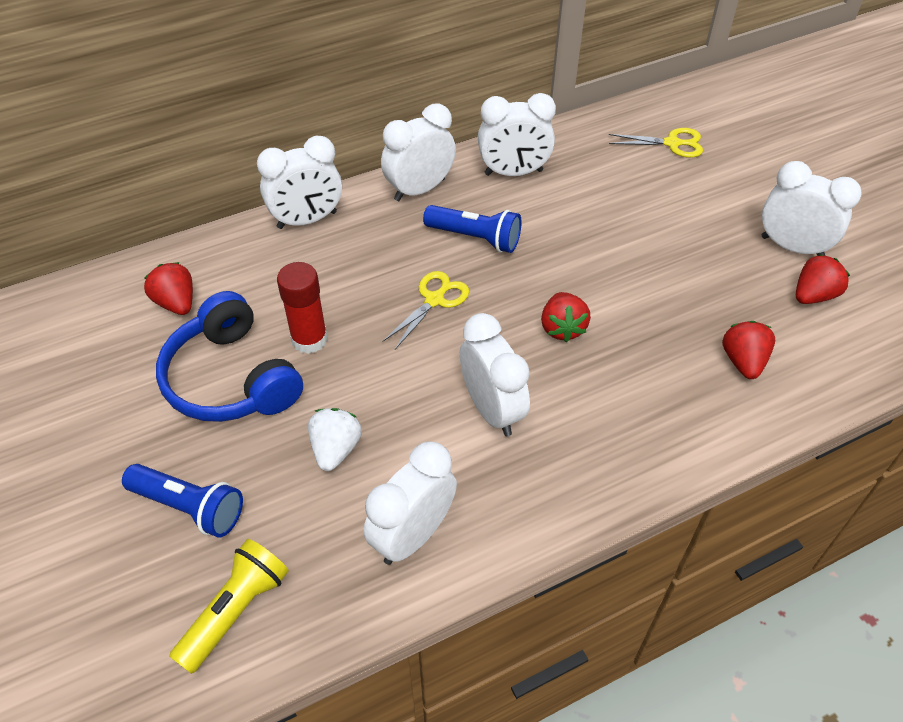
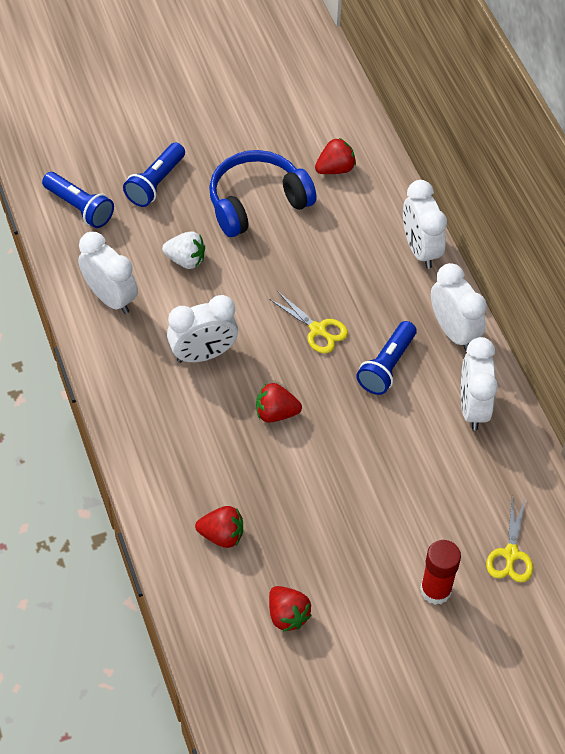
camera: 95 degrees right, 5 degrees up
yellow flashlight [169,539,289,674] -> blue flashlight [42,172,114,228]
red glue stick [277,262,328,354] -> red glue stick moved to [420,540,461,605]
white clock [762,161,862,256] -> none

